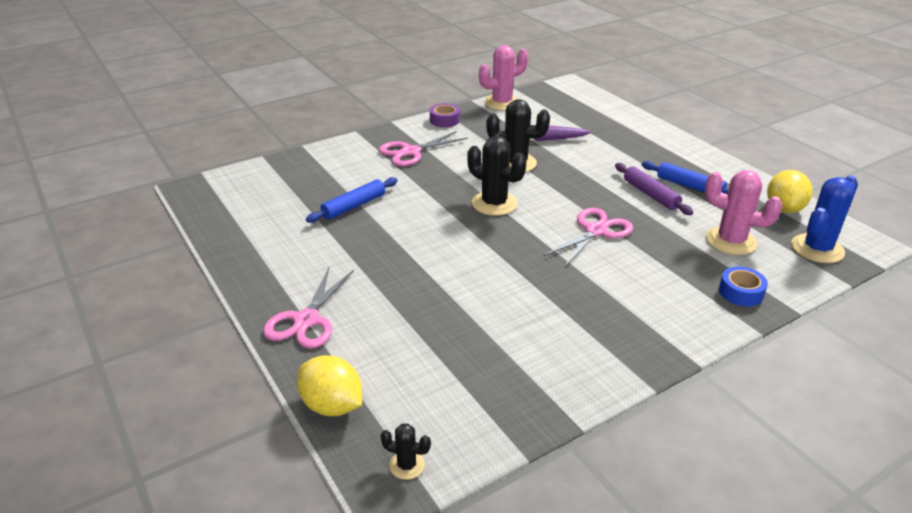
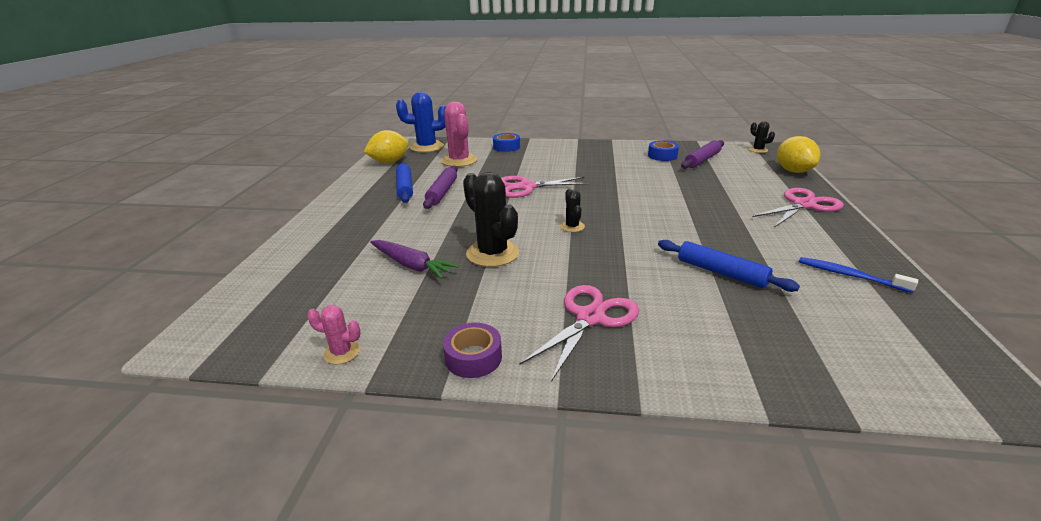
camera: 140 degrees left, 5 degrees down
blue rolling pin [306,177,398,223] -> blue rolling pin turned 45 degrees clockwise [658,240,800,292]
pink scissors [379,131,468,166] -> pink scissors turned 60 degrees counterclockwise [519,285,639,382]
black cactus [467,136,526,216] -> black cactus [560,189,585,232], size x0.51
pink cactus [479,45,528,110] -> pink cactus [307,305,361,364], size x0.51
none -> blue tape [648,141,679,161]
none -> purple rolling pin [681,140,724,169]
none -> blue toothbrush [799,257,918,293]

